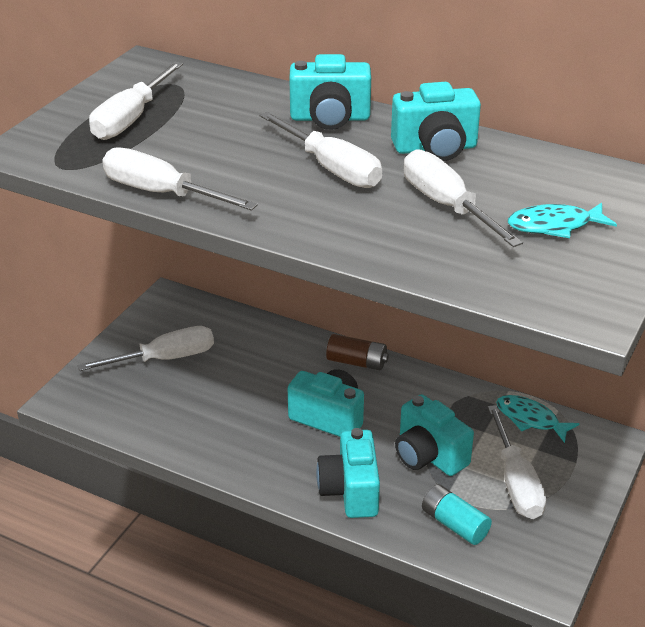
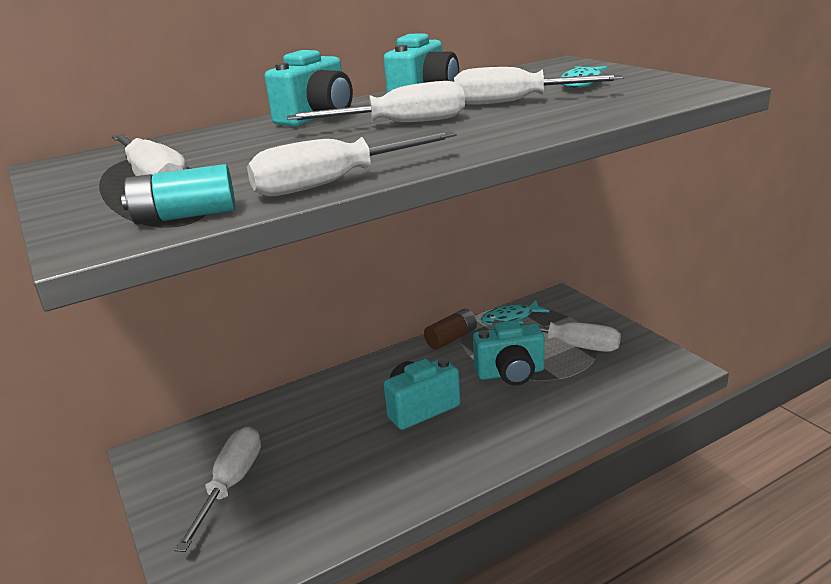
camera: 55 degrees left, 10 degrees down
turquoise camera [316,428,380,518] -> none
brown battery [326,334,389,370] -> brown battery moved to [424,309,477,350]
turquoise battery [422,484,492,545] -> turquoise battery moved to [121,164,235,225]

